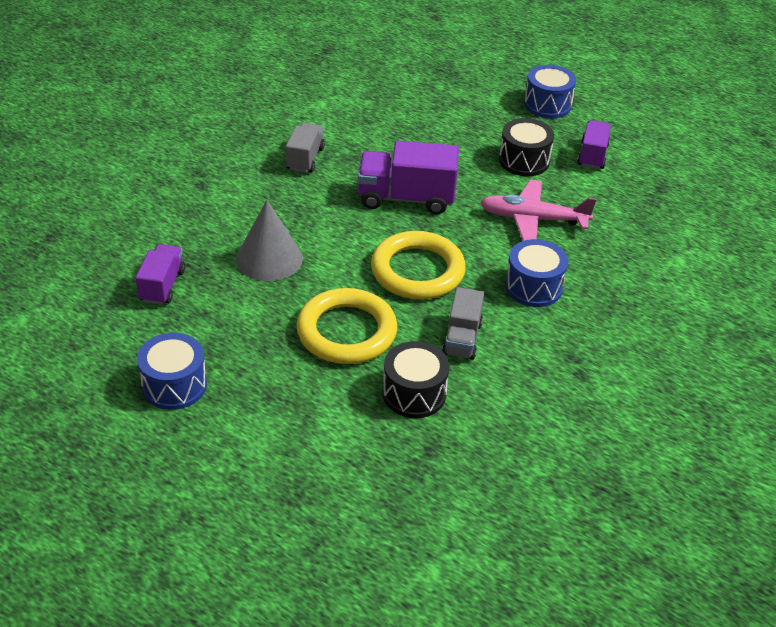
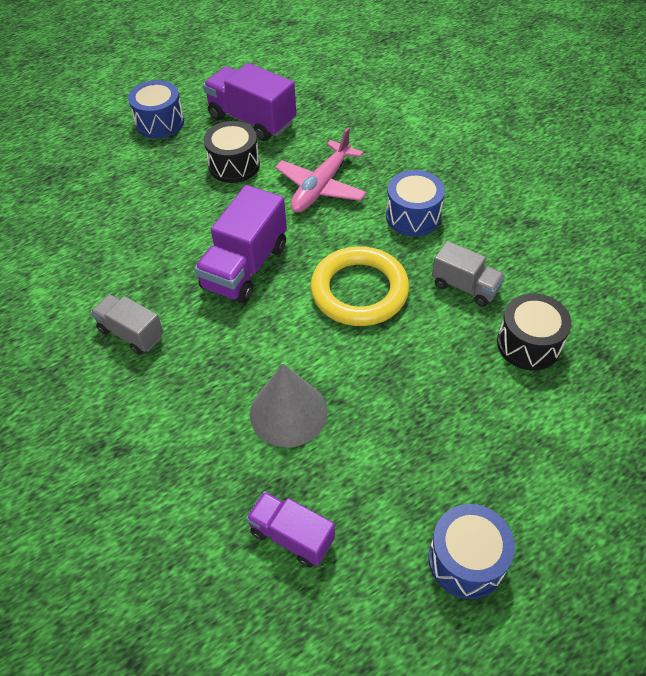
camera: 65 degrees left, 10 degrees up
yellow ring [296,288,397,364] -> none
purple truck [577,120,611,169] -> purple truck [203,63,296,141], size x1.64

